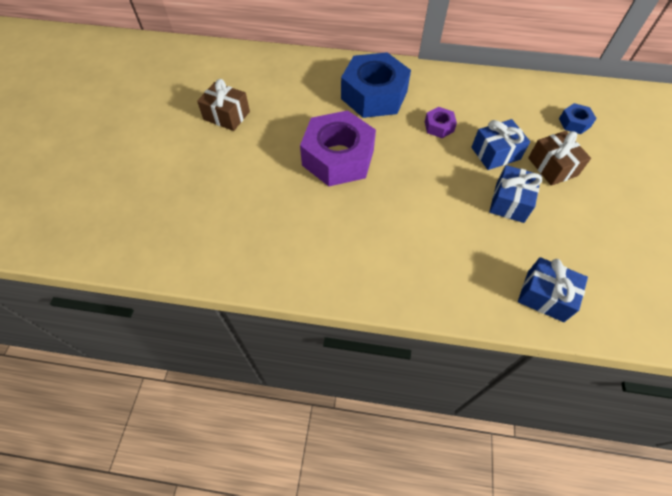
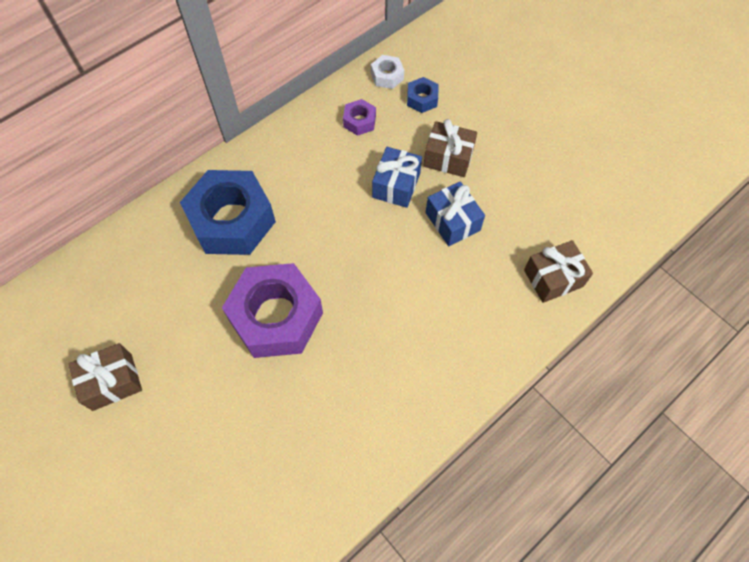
camera: 50 degrees left, 5 degrees up
purple nut [425,107,457,138] -> purple nut moved to [343,99,376,136]
blue gift [518,257,588,322] -> brown gift [524,240,593,303]
none -> white nut [371,55,404,89]

